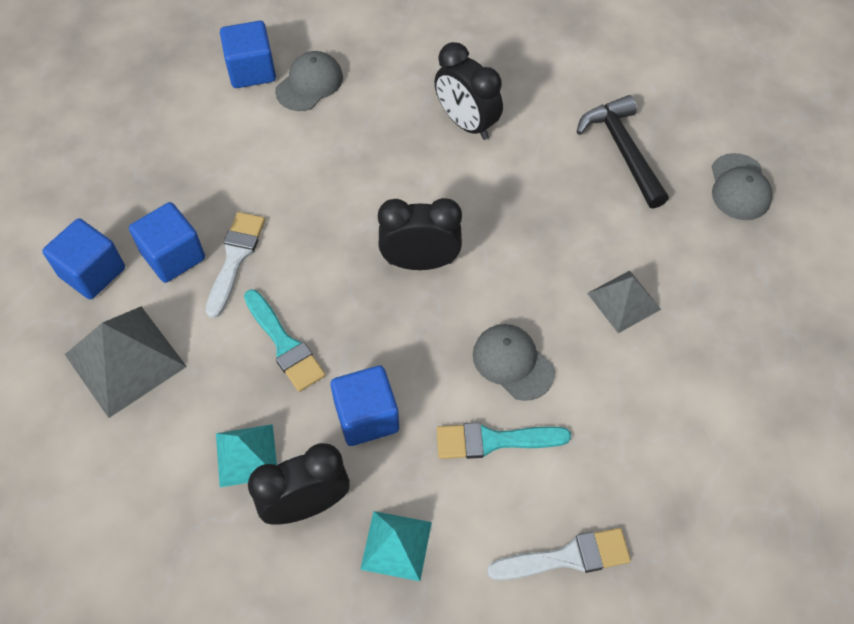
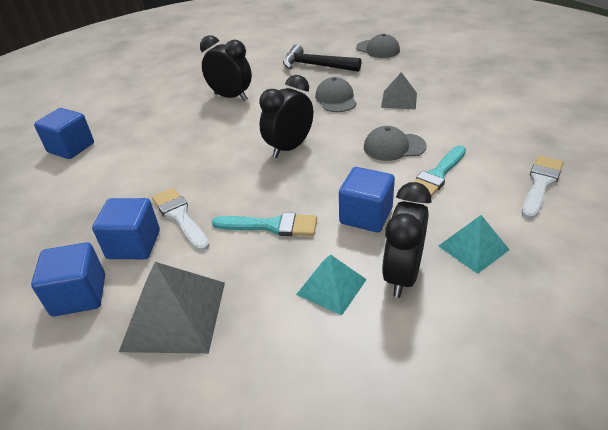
camera: 45 degrees left, 20 degrees down
grey cap [275,51,343,111] -> grey cap moved to [315,77,357,112]
black clock [435,42,503,140] -> black clock turned 150 degrees counterclockwise [200,35,252,101]

